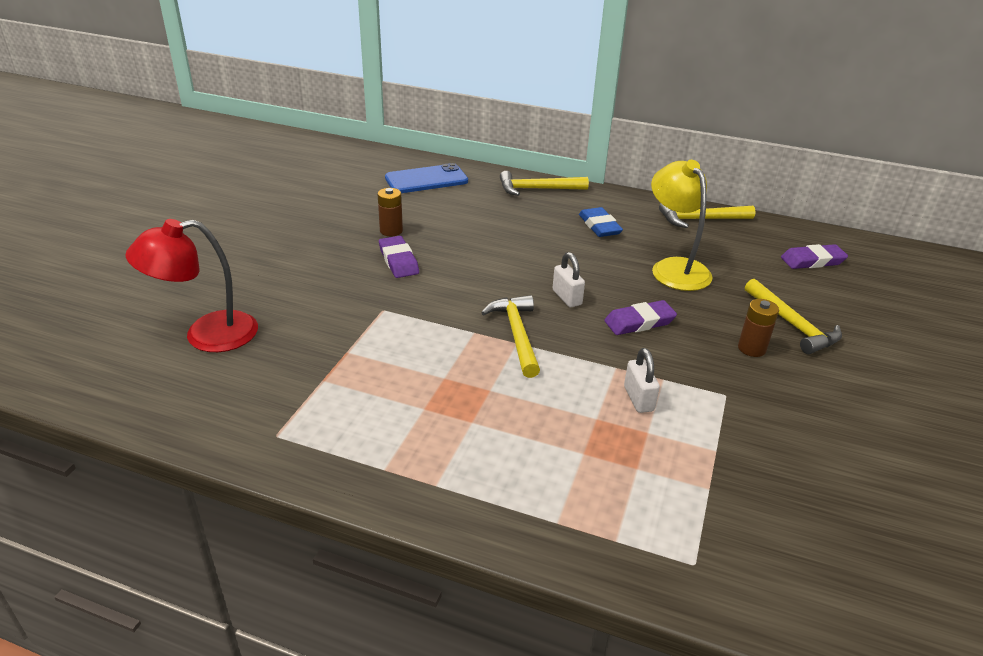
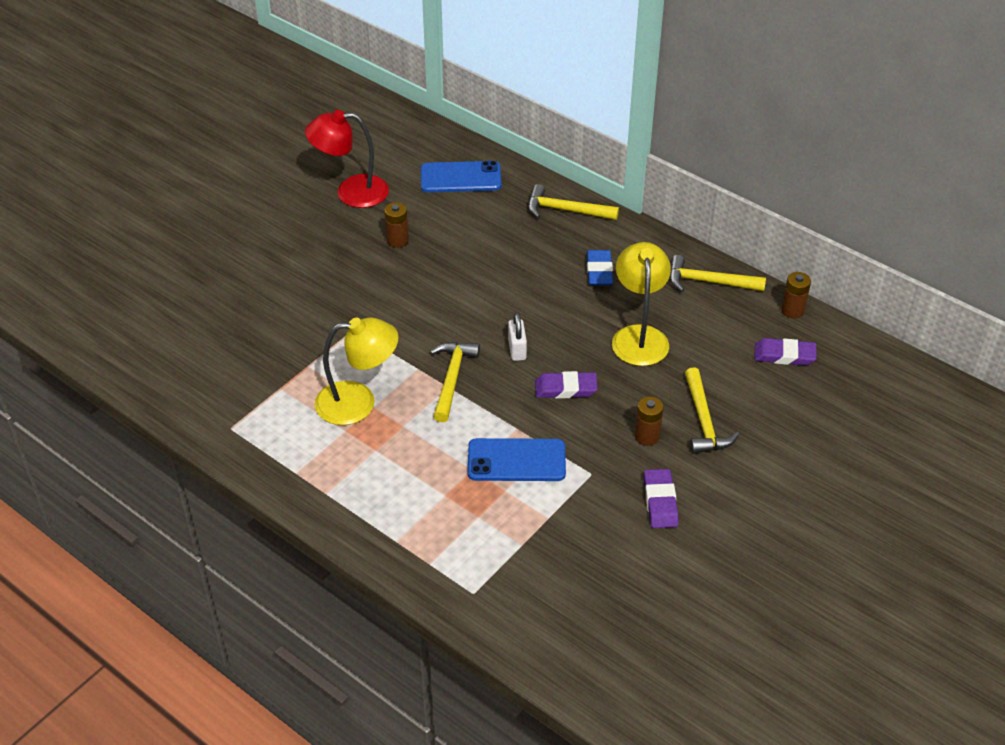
camera: 20 degrees right, 10 degrees up
red lamp [125,219,258,352] -> red lamp moved to [305,110,389,208]
purple eraser [379,236,419,278] -> purple eraser moved to [644,469,679,528]
white padlock [624,348,660,413] -> blue phone [468,438,566,481]
none -> yellow lamp [315,317,399,425]
none -> brown battery [781,272,811,319]

